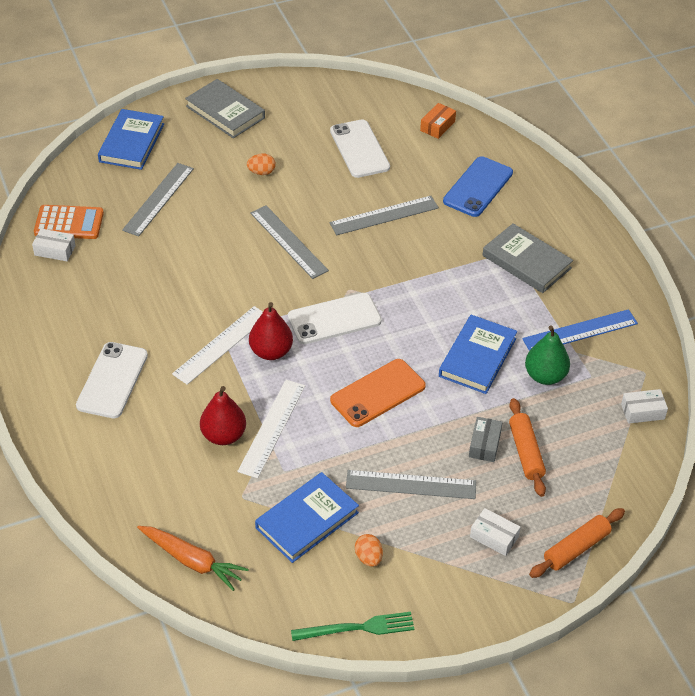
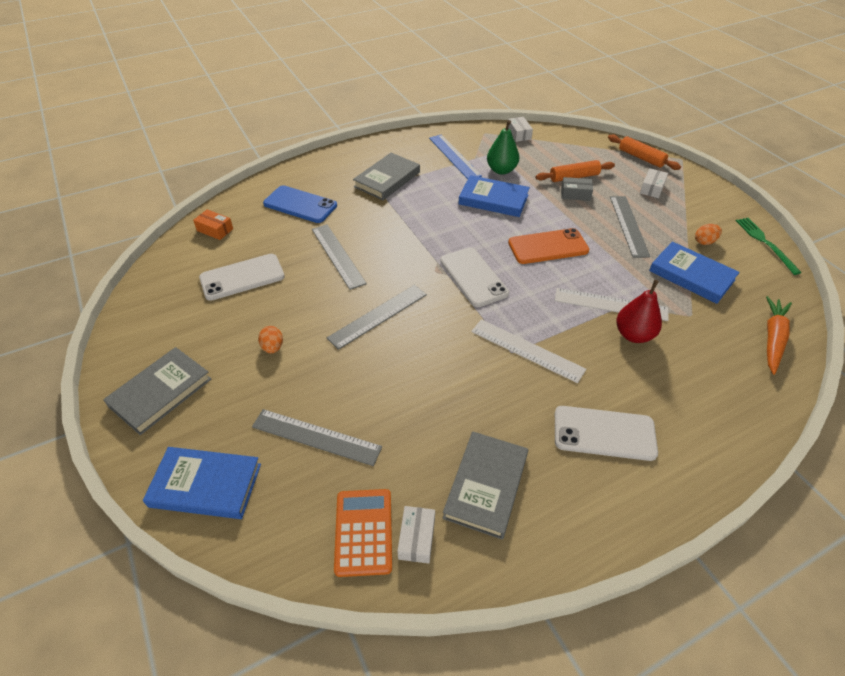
camera: 95 degrees left, 0 degrees up
red pear [249,302,293,360] -> none
orange phone [330,359,426,427] -> orange phone turned 60 degrees counterclockwise [508,228,589,264]
none -> grey book [443,431,528,539]

